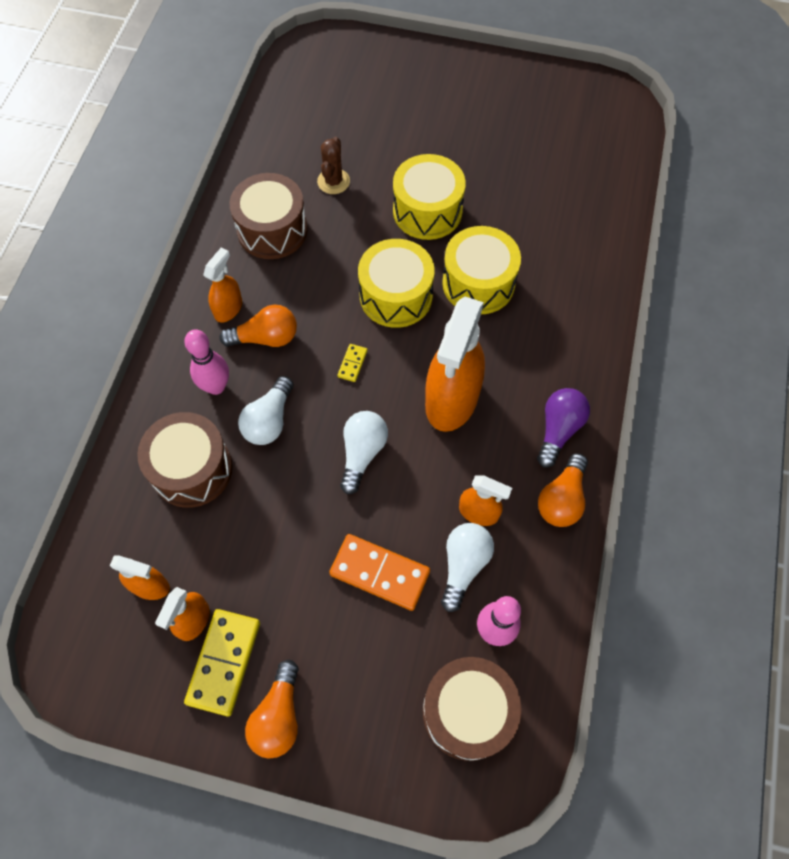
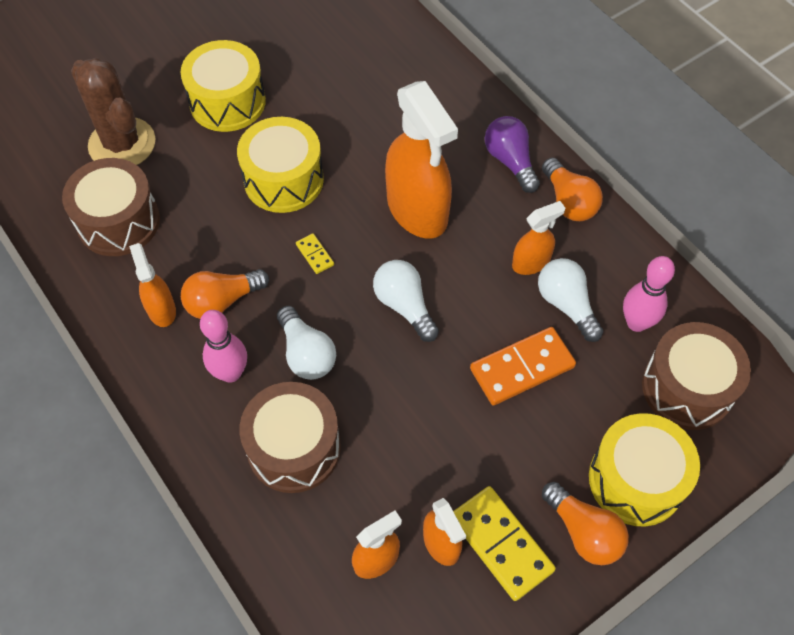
camera: 50 degrees left, 5 degrees down
orange light bulb [219,305,297,347] -> orange light bulb turned 150 degrees counterclockwise [181,269,269,319]
brown cactus [317,137,350,194] -> brown cactus [71,58,156,165], size x1.79
yellow drum [442,226,521,314] -> yellow drum moved to [589,413,700,527]

